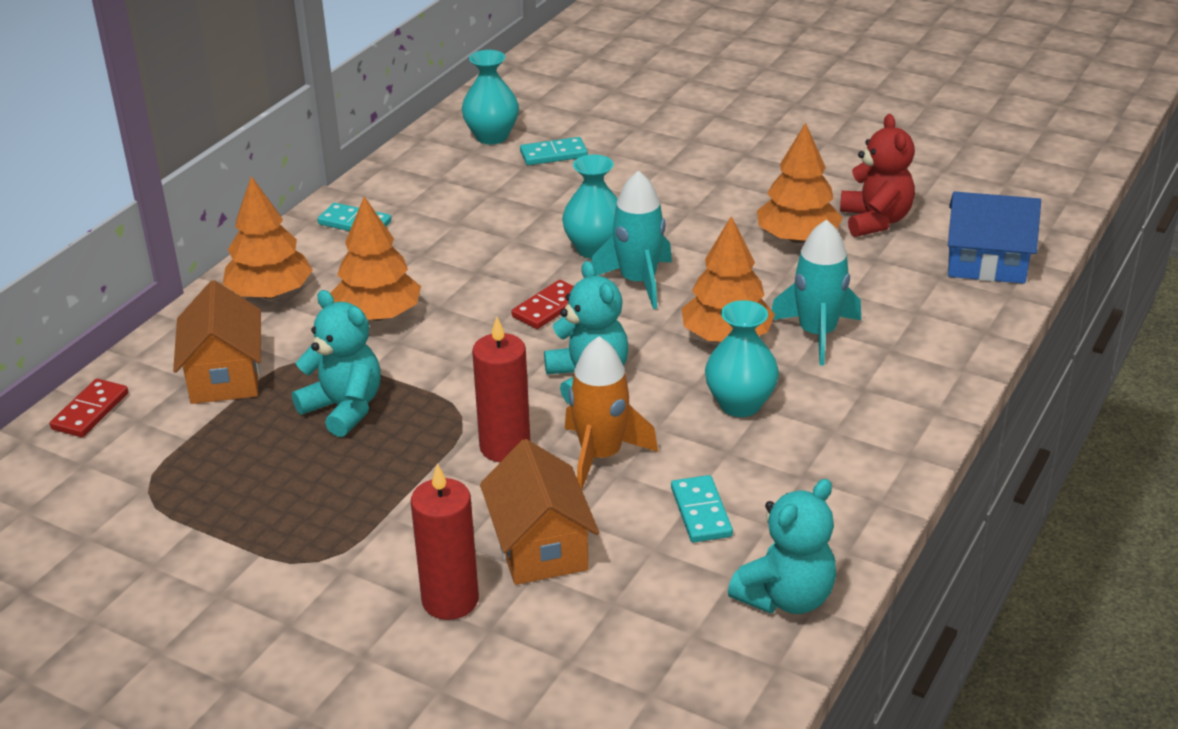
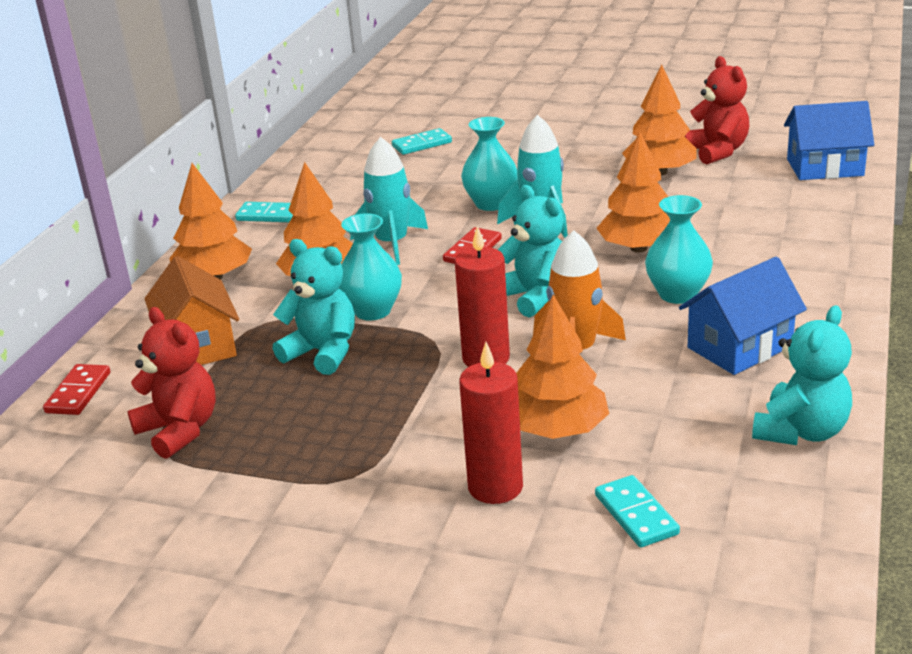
camera: 10 degrees left, 5 degrees down
turquoise vase [462,50,519,145] -> turquoise vase moved to [339,213,402,321]
orange house [480,439,599,585] -> orange tree [516,295,609,439]
turquoise domino [671,475,733,543] -> turquoise domino moved to [595,475,680,548]
turquoise rocket [771,219,861,366] -> turquoise rocket moved to [350,137,428,265]
none -> red teddy bear [127,307,216,459]
none -> blue house [679,257,807,375]

